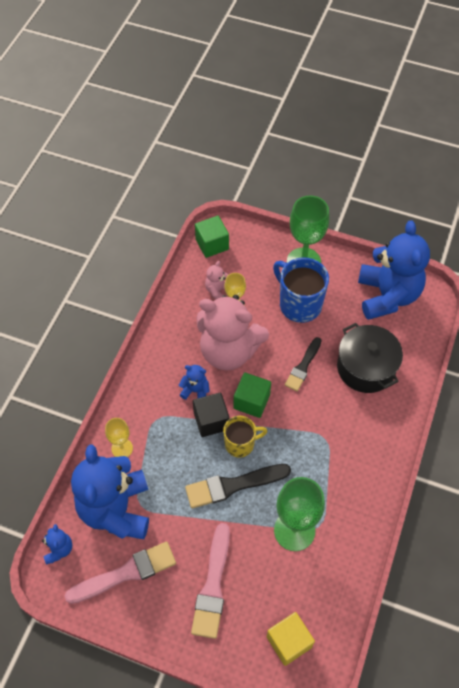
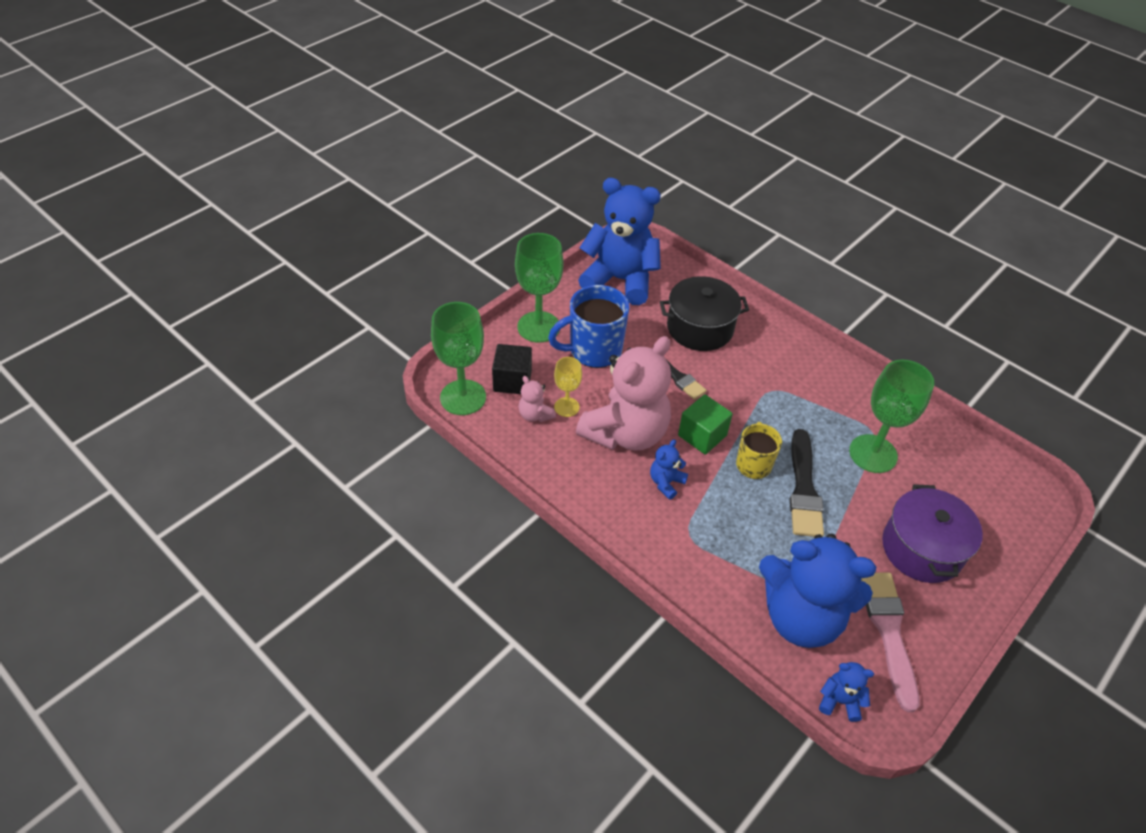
camera: 70 degrees left, 10 degrees down
yellow goblet [105,418,133,457] -> none
pink brush [191,523,230,639] -> purple pot [882,484,983,583]
black cube [193,392,229,437] -> black cube moved to [492,344,532,394]
green cube [195,216,229,258] -> green goblet [431,302,486,415]
yellow cube [267,612,315,666] -> none

